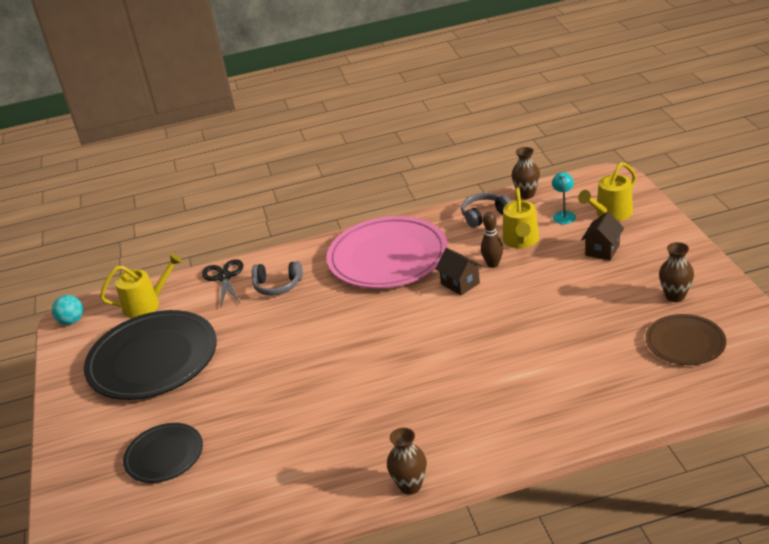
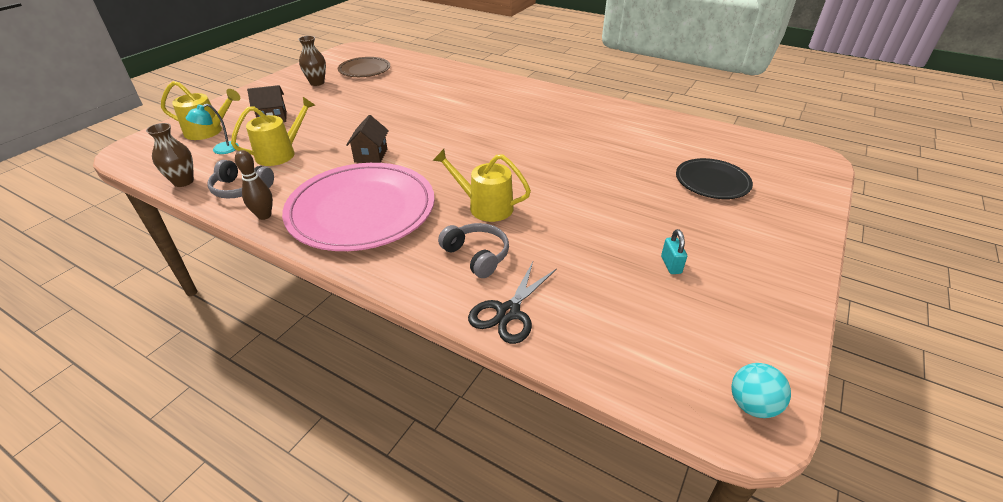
camera: 140 degrees left, 5 degrees up
black plate [84,310,217,400] -> turquoise padlock [661,229,687,274]
yellow watering can [100,253,182,318] -> yellow watering can moved to [433,149,531,222]
brown vase [387,428,427,495] -> none
brown bowling pin [481,212,503,268] -> brown bowling pin moved to [235,150,273,220]

